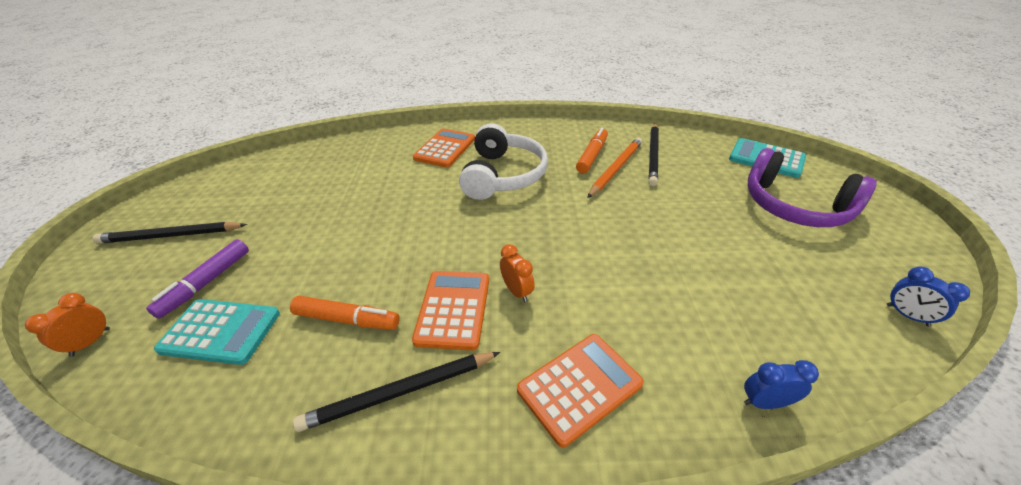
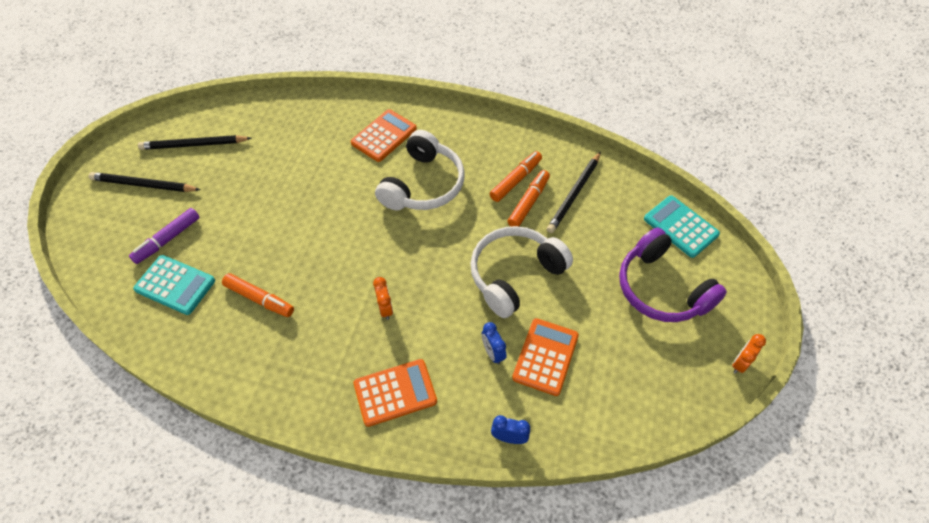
camera: 15 degrees right, 15 degrees up
orange clock [25,293,110,357] -> orange clock moved to [732,334,766,374]
black pencil [293,352,500,432] -> black pencil moved to [138,135,252,150]
orange calculator [412,271,489,350] -> orange calculator moved to [512,318,579,396]
orange pencil [587,137,642,198] -> orange marker [508,170,550,227]
blue clock [887,266,970,327] -> blue clock moved to [482,322,507,365]
none -> white headphones [470,226,573,318]

